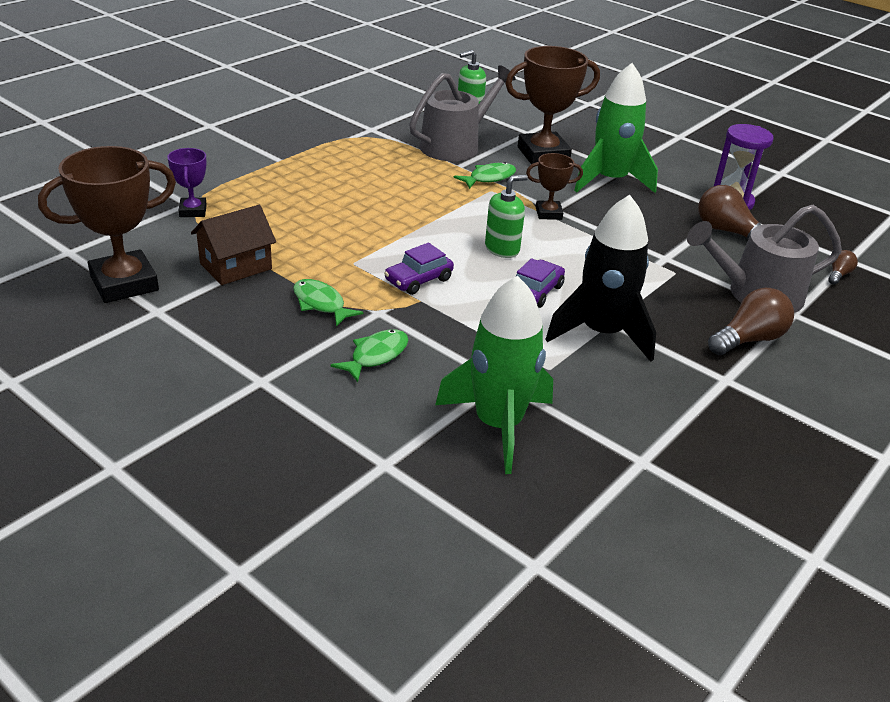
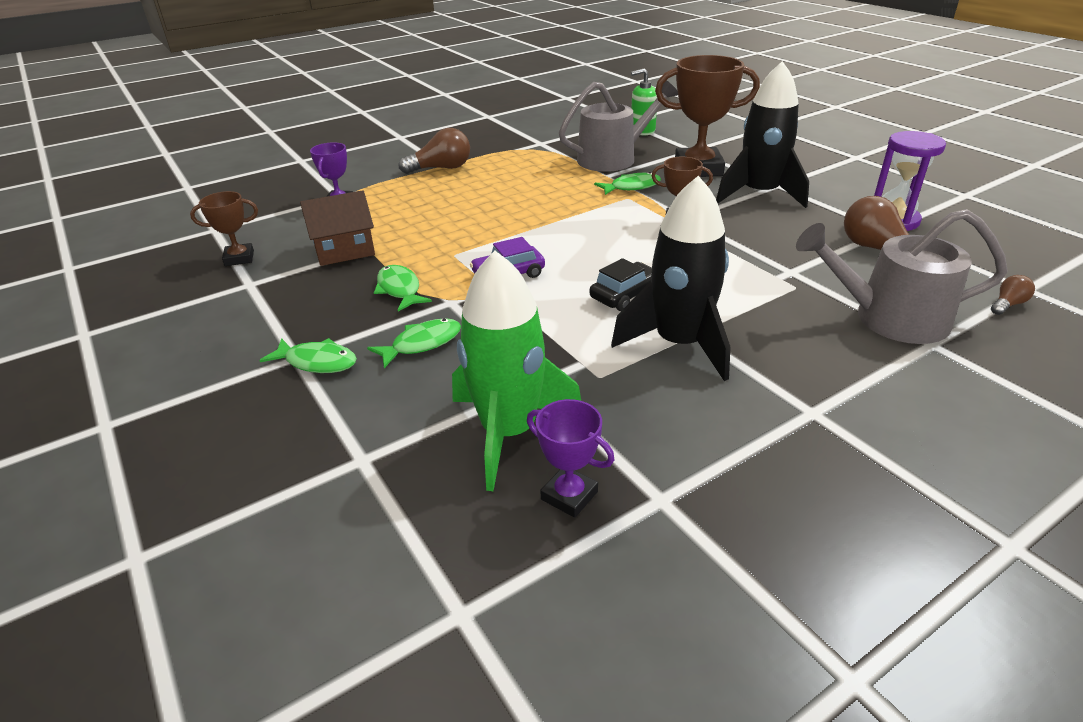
camera: 20 degrees right, 0 degrees up
brown trophy [38,146,176,303] -> brown trophy [190,191,258,266], size x0.52
green soap dispenser [485,175,528,258] -> none
purple car [516,258,565,308] -> black car [589,258,652,311]
green rocket [574,63,658,193] -> black rocket [716,61,809,208]
brown light bulb [708,288,794,355] -> brown light bulb moved to [399,128,470,174]
none -> green fish [259,338,357,373]
none -> purple trophy [527,399,615,518]

